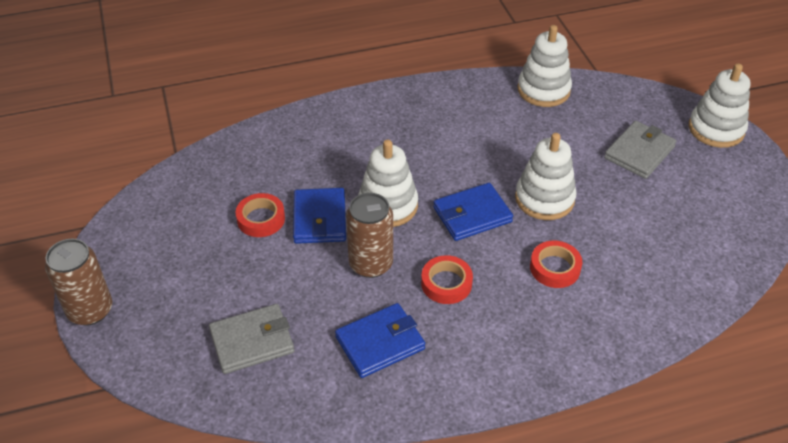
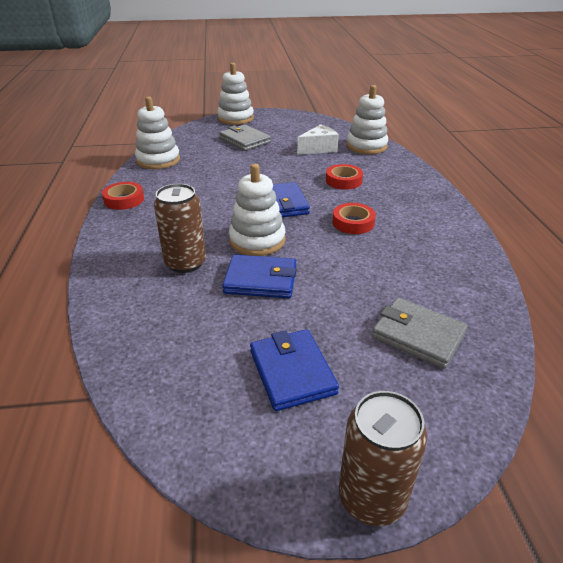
camera: 80 degrees left, 10 degrees down
grey wallet [209,304,294,374] -> grey wallet turned 45 degrees counterclockwise [372,298,468,369]
red tape [236,193,285,237] -> red tape moved to [102,182,144,210]
blue wallet [335,303,425,378] -> blue wallet moved to [250,329,339,411]
brown can [346,193,393,278] -> brown can moved to [154,184,206,273]
white stacking toy [515,133,577,220] -> white stacking toy moved to [347,85,388,154]
none -> white cheese [297,124,339,155]

